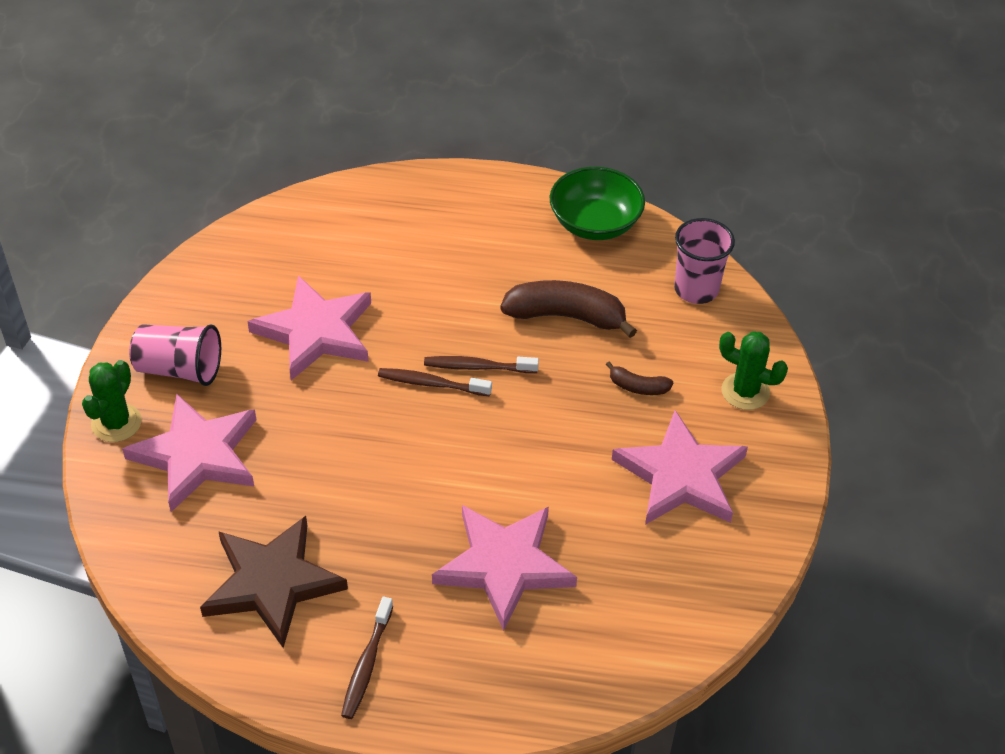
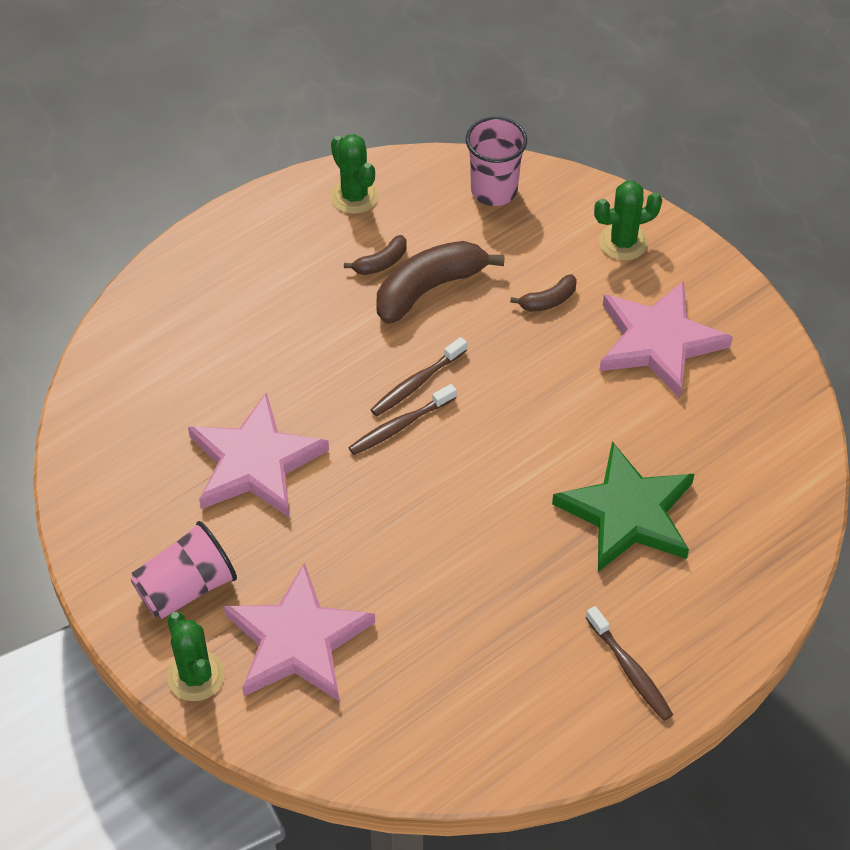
camera: 45 degrees left, 5 degrees up
brown star [200,516,348,648] -> none
pink star [432,505,577,631] -> green star [552,441,694,572]
green bowl [550,167,645,240] -> green cactus [331,134,379,214]
none -> brown banana [344,235,407,275]

